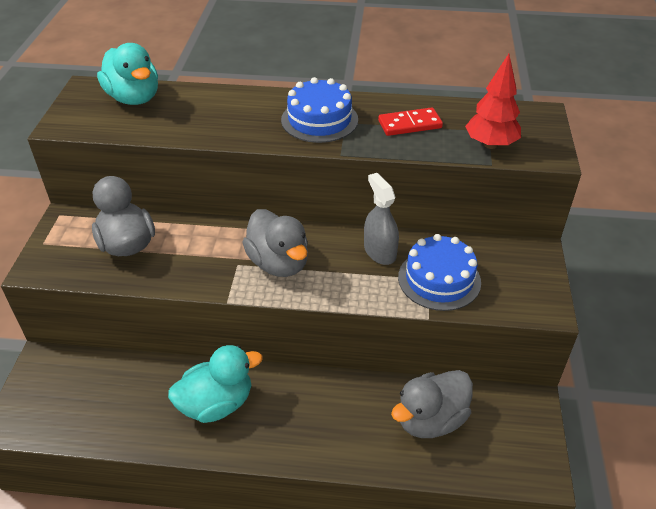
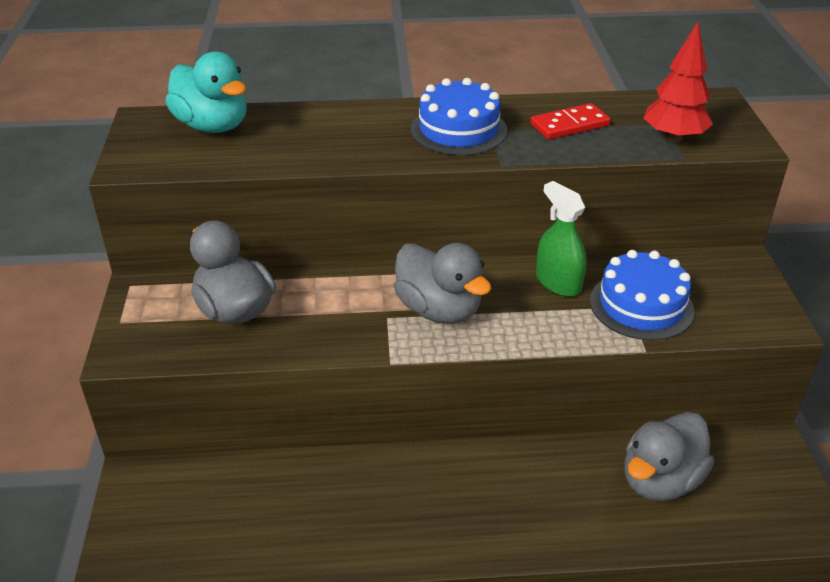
camera: 10 degrees left, 5 degrees down
turquoise duck [168,345,263,423] -> none
grey spray bottle [364,173,399,265] -> green spray bottle [536,181,587,297]

